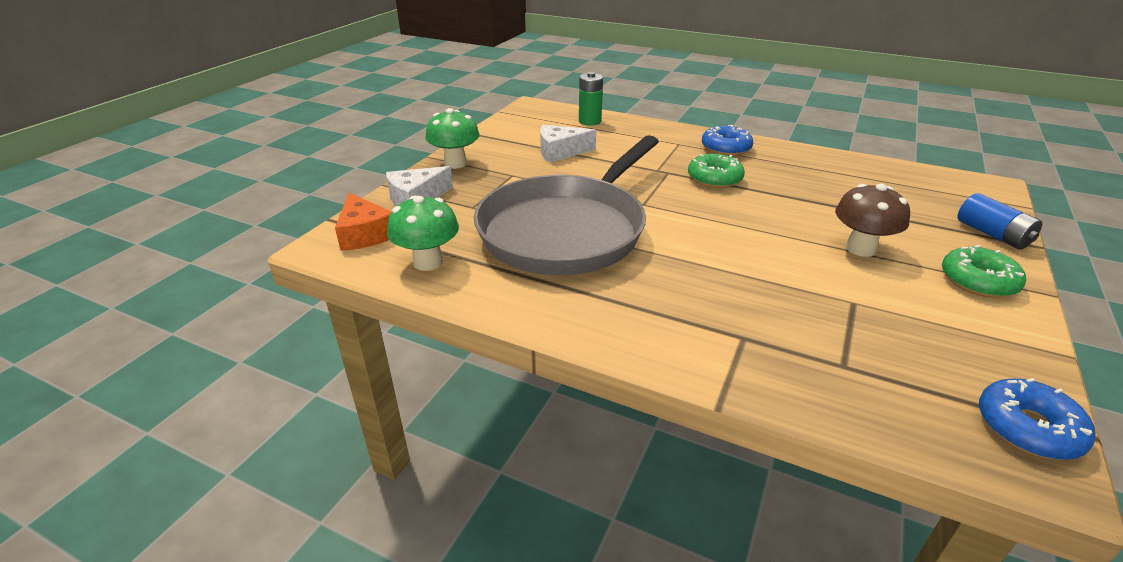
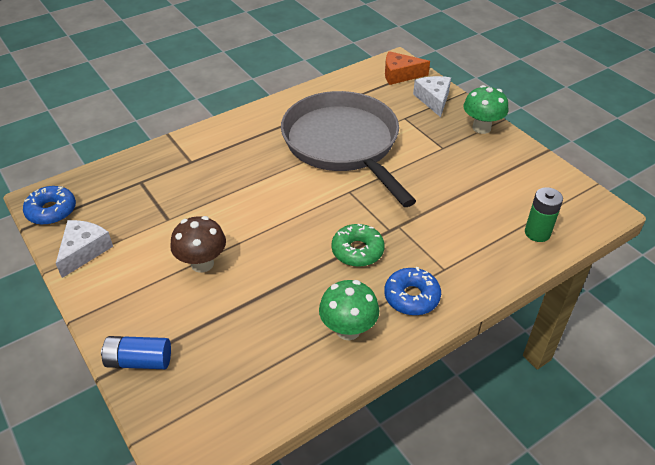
camera: 120 degrees right, 10 degrees up
green mushroom [387,196,459,271] -> green mushroom moved to [319,280,379,340]
white cheese [540,125,596,163] -> white cheese moved to [56,220,113,278]
green donut [942,245,1026,298] -> none

